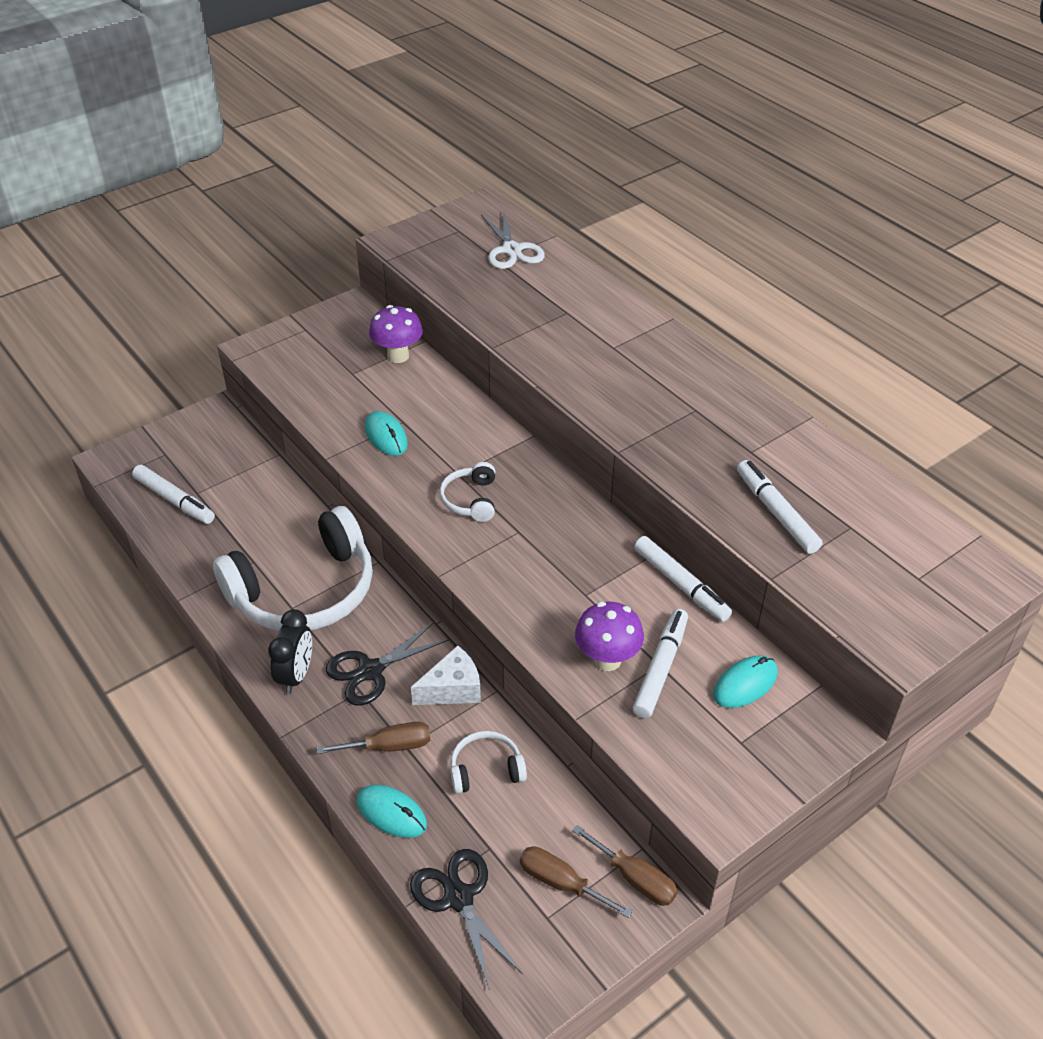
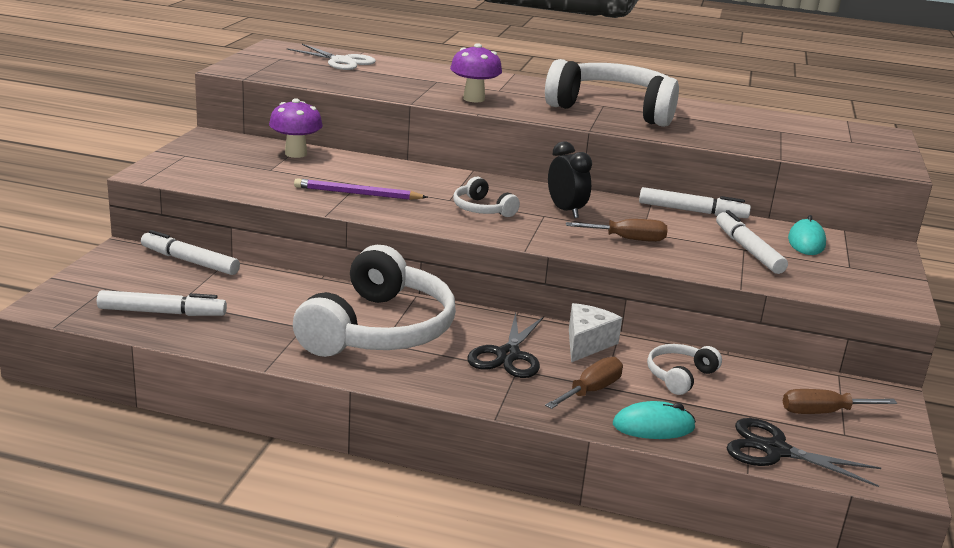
camera: 40 degrees left, 20 degrees down
black clock [268,609,312,694] -> black clock moved to [548,141,592,218]
turquoise mouse [365,411,408,456] -> purple pencil [294,178,428,200]
brown screwdriver [572,825,678,906] -> brown screwdriver moved to [566,219,667,242]
purple mushroom [575,602,644,671] -> purple mushroom moved to [450,43,502,102]
white marker [737,460,822,554] -> white marker moved to [141,230,240,275]
none -> white headphones [545,59,679,127]

